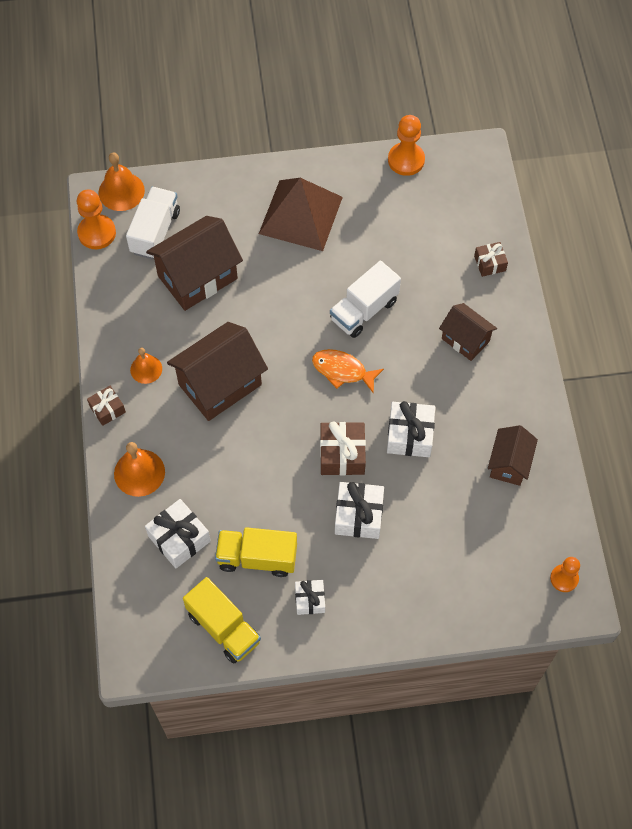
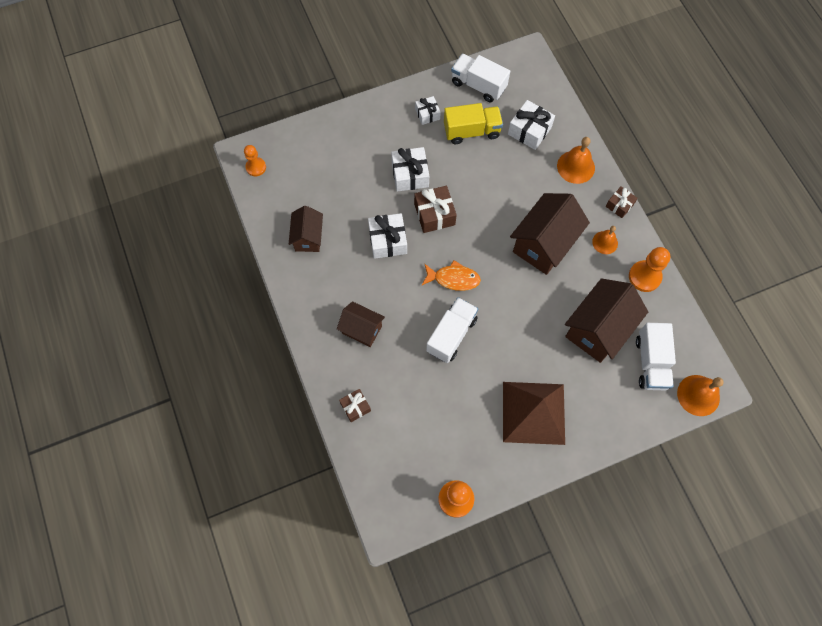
camera: 165 degrees right, 5 degrees up
orange pawn [77,189,116,249] -> orange pawn moved to [629,247,670,292]
yellow truck [183,577,261,663] -> white truck [451,54,510,102]

